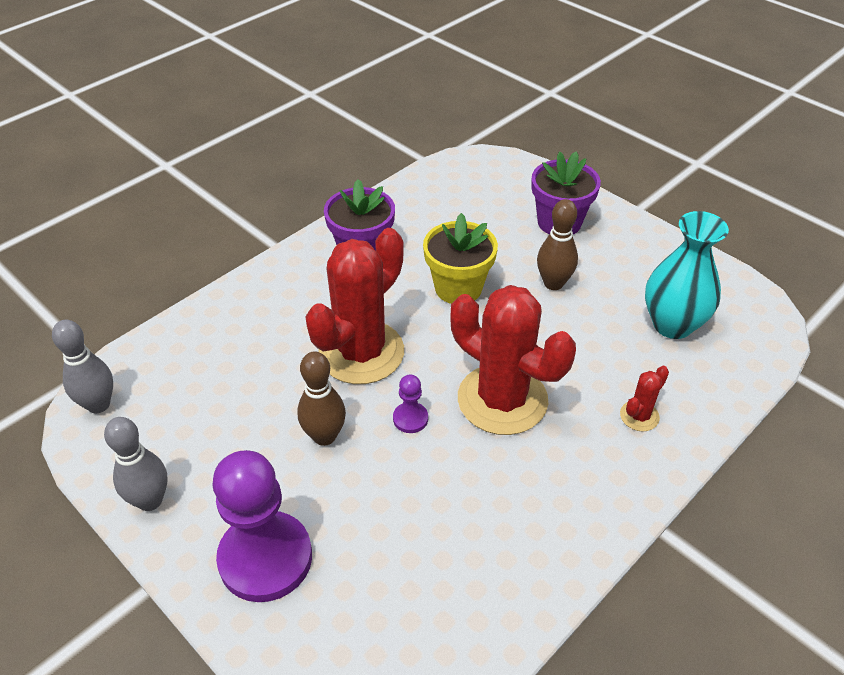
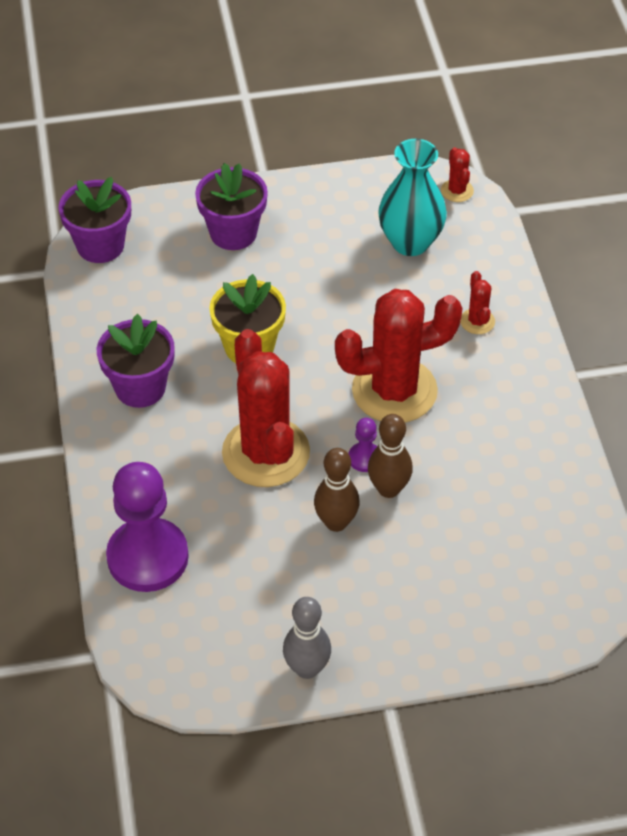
camera: 55 degrees left, 5 degrees up
grey bowling pin [52,320,113,413] -> none
purple pawn [212,450,312,602] -> purple pawn moved to [106,462,189,592]
brown bowling pin [537,199,578,290] -> brown bowling pin moved to [368,414,413,498]
none -> purple flower pot [58,177,131,263]
none -> red cactus [441,147,474,202]

